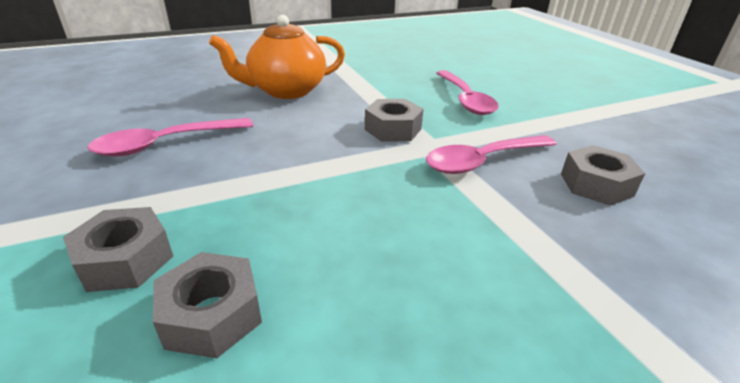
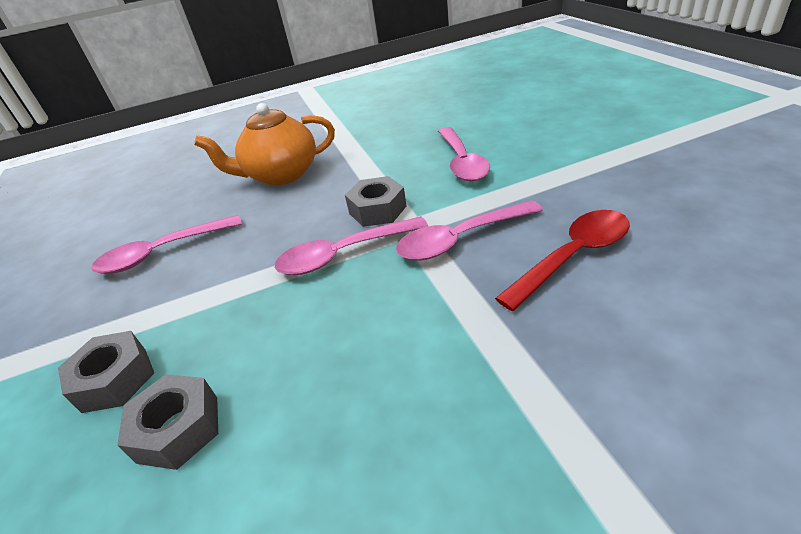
camera: 10 degrees right, 5 degrees up
grey nut [561,145,645,206] -> red spoon [495,210,630,311]
none -> pink spoon [275,216,428,275]

